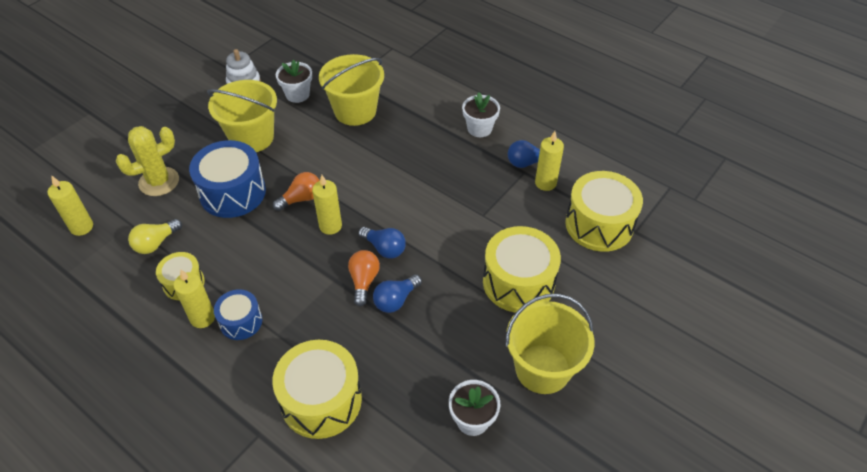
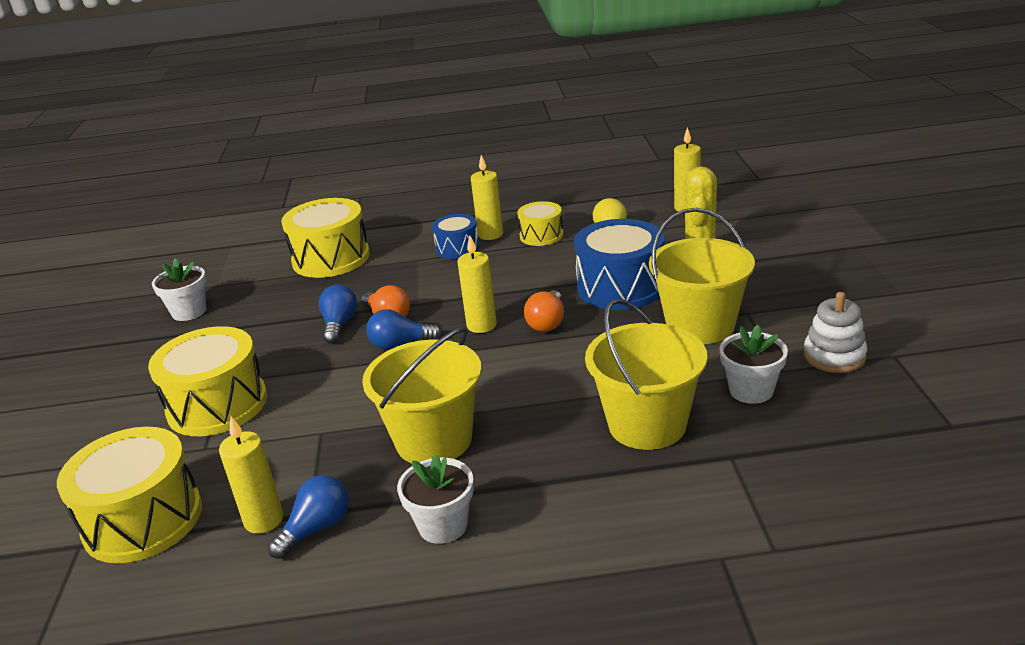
camera: 140 degrees right, 20 degrees down
yellow bucket [506,294,594,394] -> yellow bucket moved to [362,327,482,463]

